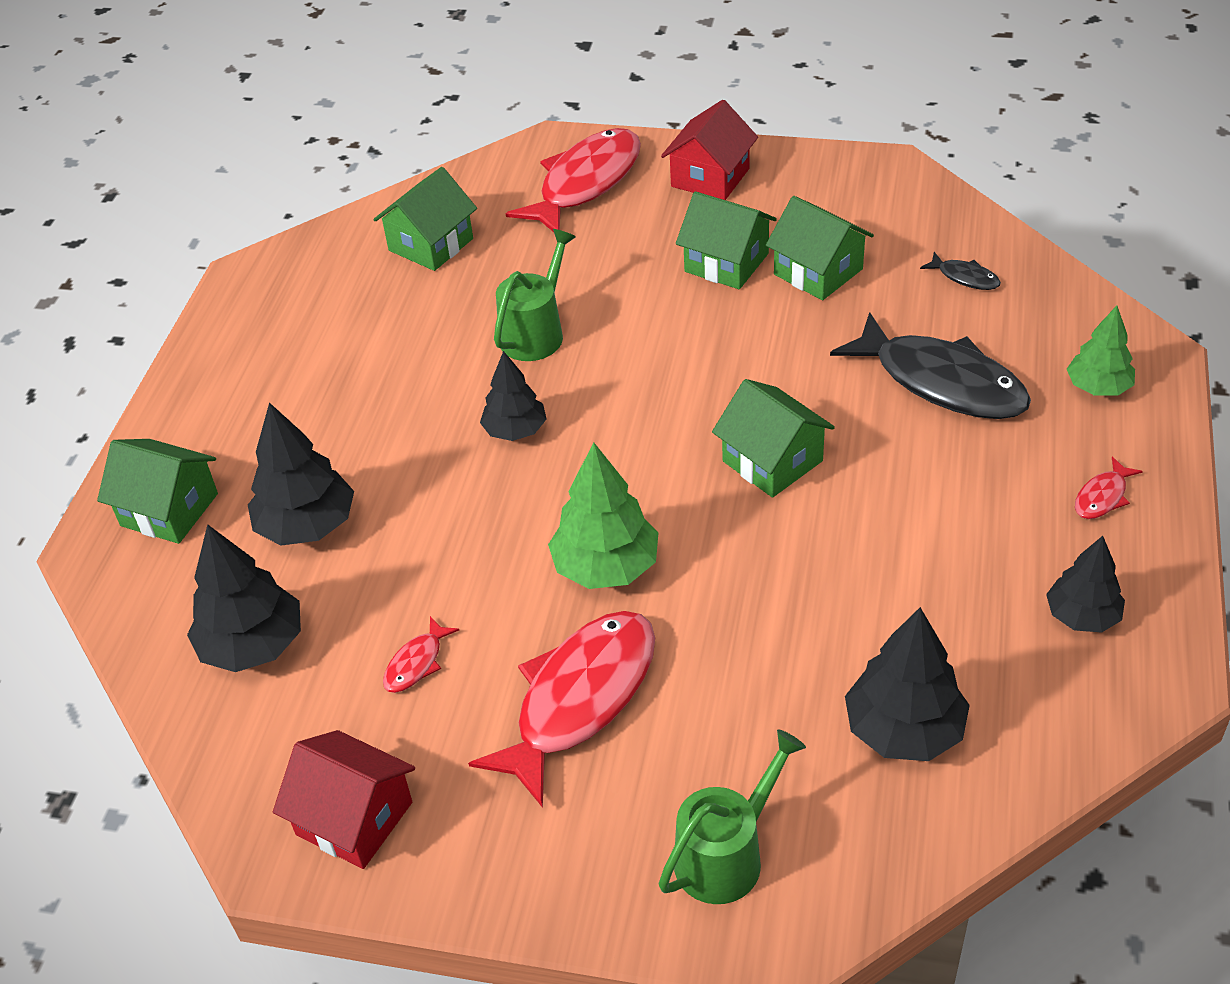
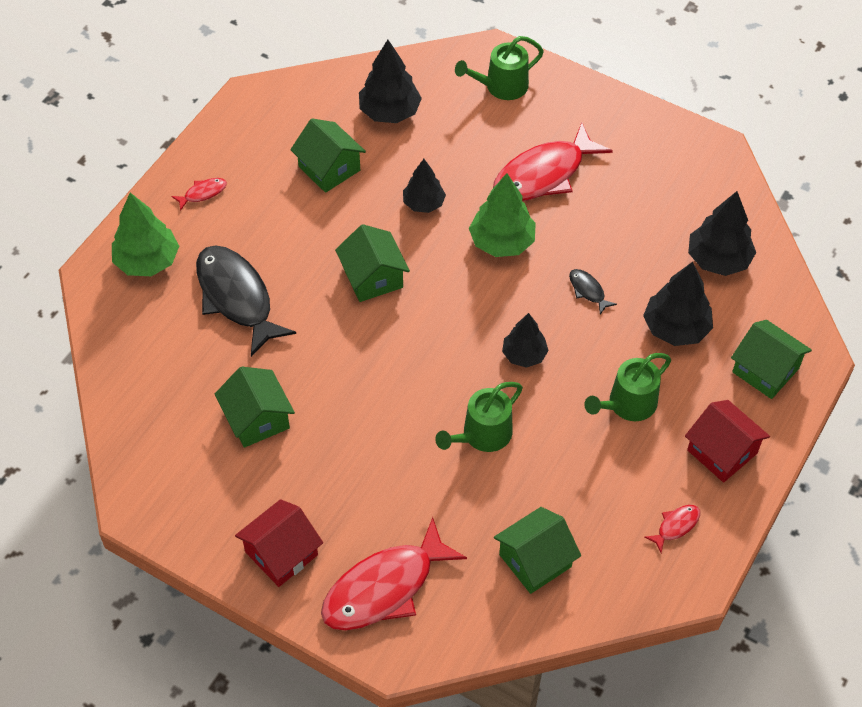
camera: 165 degrees left, 10 degrees up
red house [273,730,415,869] -> red house moved to [685,400,770,482]
red fish [383,616,459,693] -> red fish moved to [645,505,700,553]
green house [676,191,777,289] -> green house moved to [290,119,366,193]
black fish [920,252,1001,290] -> black fish moved to [569,269,617,314]
black tree [1046,536,1125,633] -> black tree moved to [403,159,446,213]
green tree [1067,305,1135,396] -> green tree [112,193,179,276], size x1.52
none -> green watering can [584,353,671,421]

